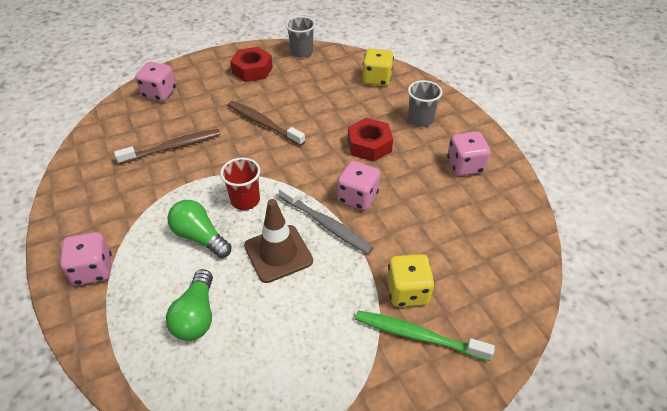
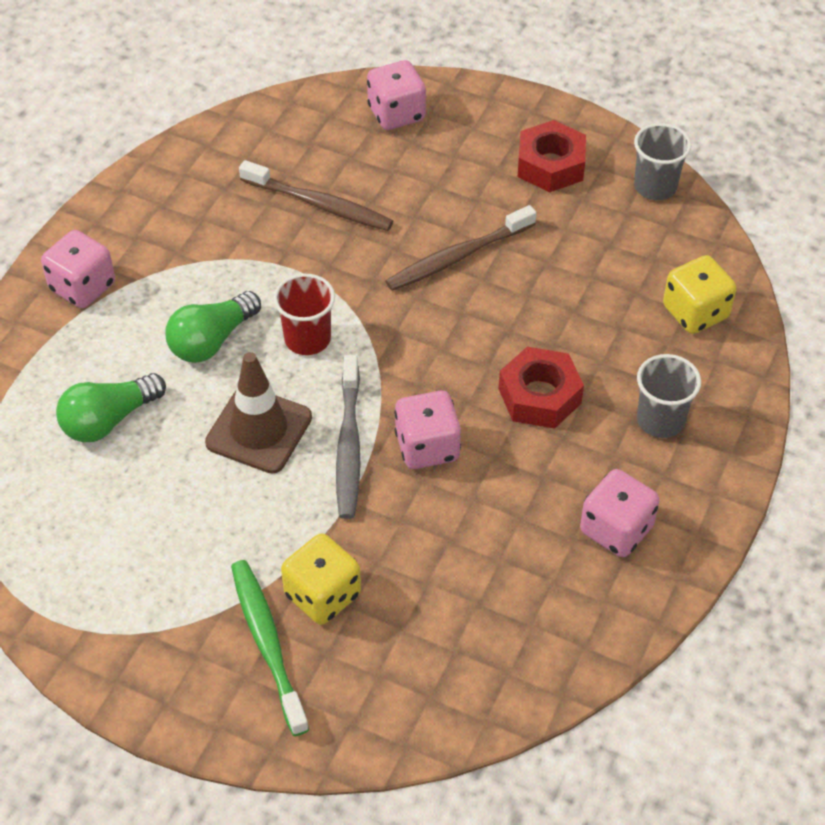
camera: 50 degrees right, 5 degrees up
green light bulb [167,200,232,258] -> green light bulb turned 135 degrees counterclockwise [165,291,261,363]
brown toothbrush [228,101,305,146] -> brown toothbrush turned 120 degrees counterclockwise [385,205,536,291]

